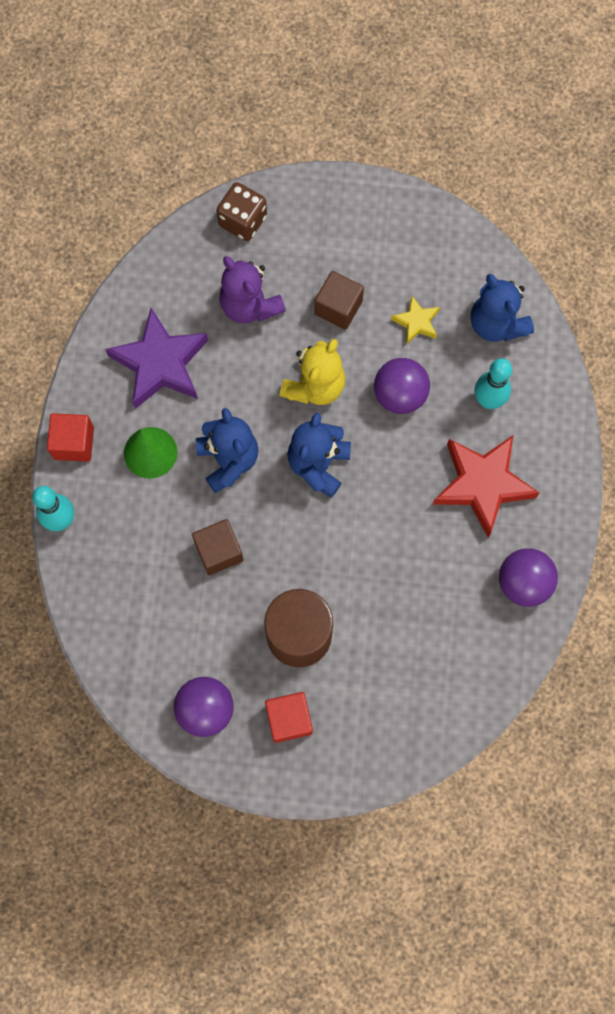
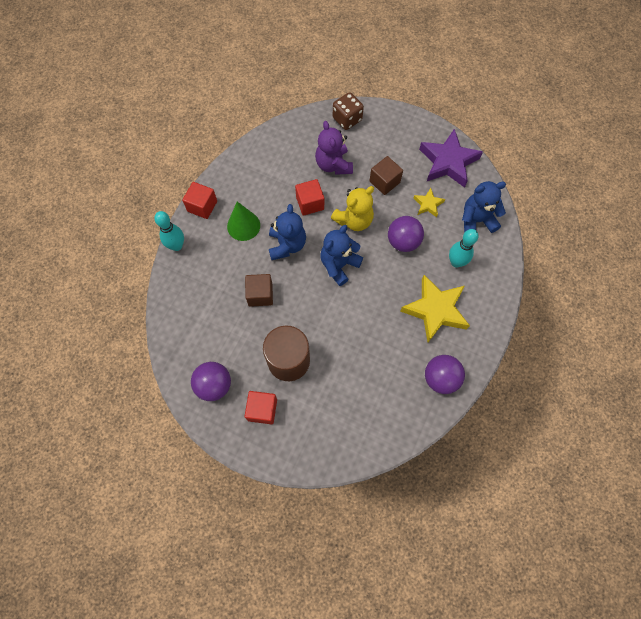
camera: 20 degrees right, 5 degrees down
purple star [105,308,208,409] -> purple star moved to [419,129,483,188]
red star [433,436,539,537] -> yellow star [400,275,470,342]
blue teddy bear [471,274,534,342] -> blue teddy bear turned 90 degrees clockwise [462,181,506,233]
none -> red cube [295,179,324,216]

